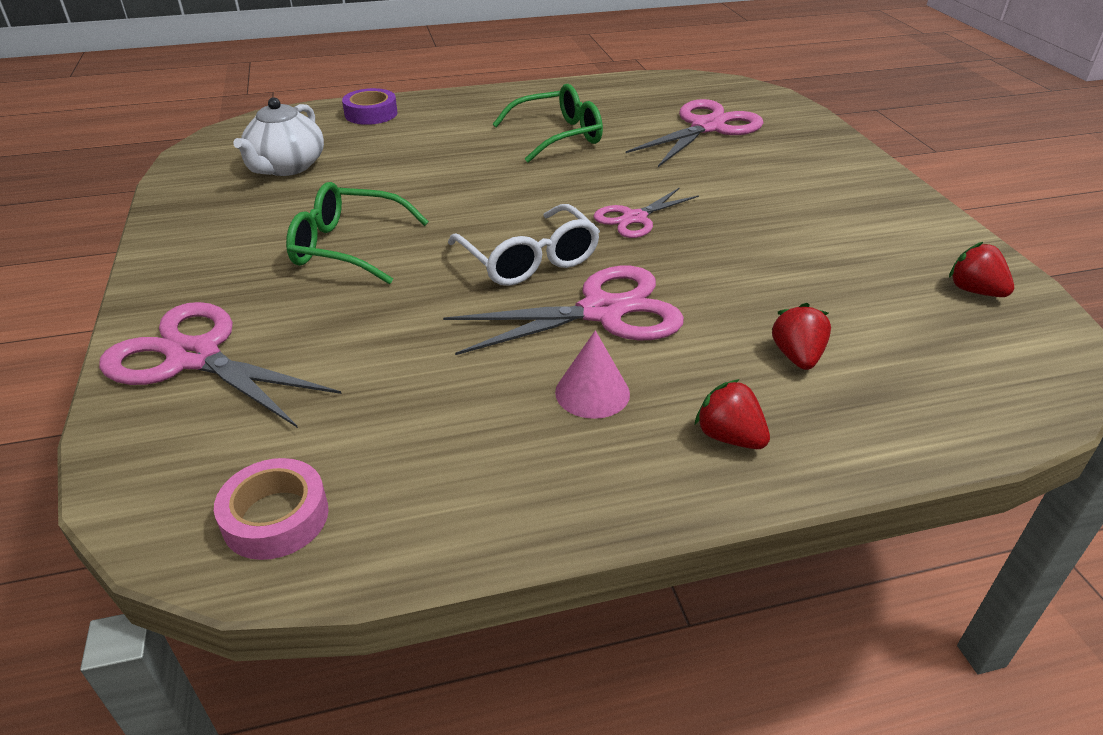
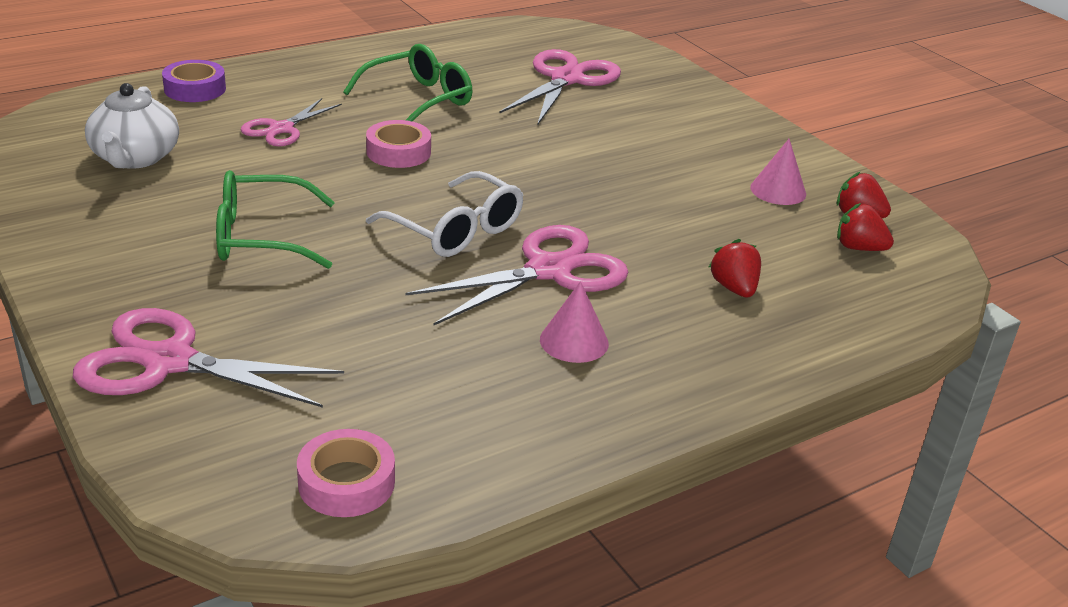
camera: 20 degrees left, 5 degrees down
pink scissors [593,187,699,238] -> pink scissors moved to [241,98,342,147]
red strawberry [695,379,770,449] -> red strawberry moved to [837,203,894,251]
none -> pink tape [366,120,431,168]
none -> pink cone [750,139,806,205]

